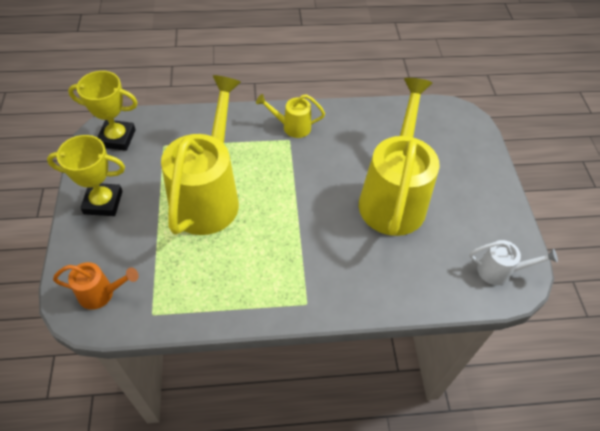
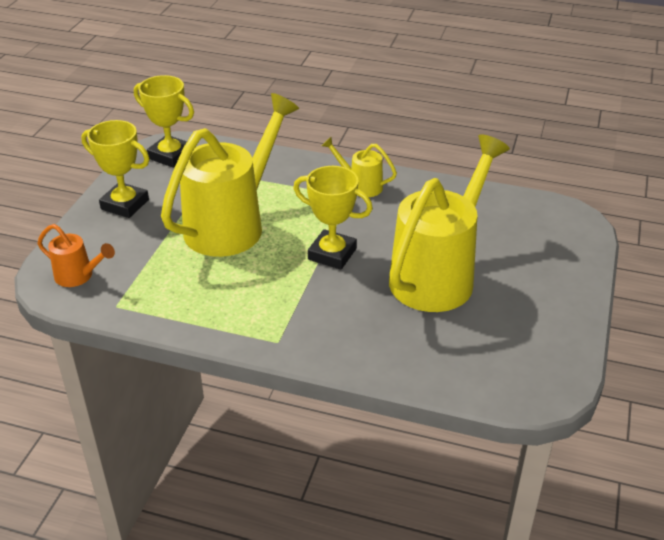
camera: 25 degrees right, 15 degrees down
white watering can [469,240,558,285] -> none
none -> yellow trophy [293,166,373,270]

